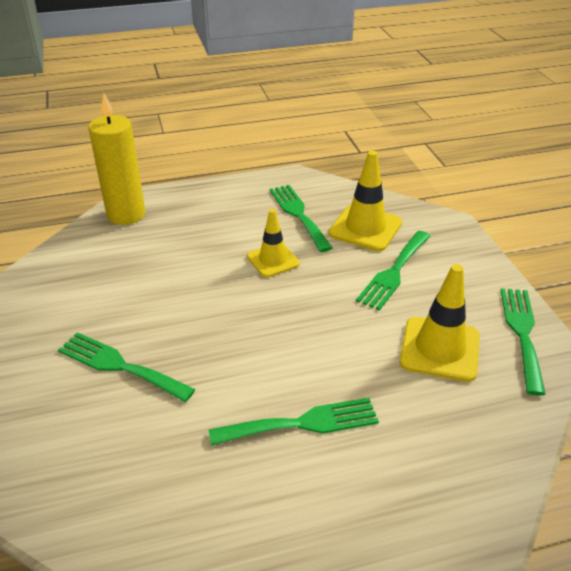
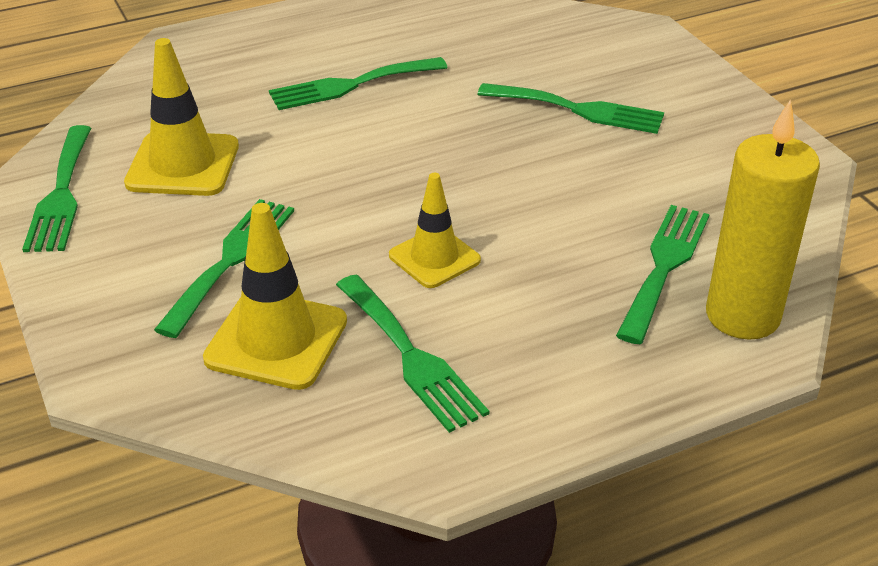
camera: 170 degrees right, 0 degrees up
none -> green fork [616,205,710,344]

